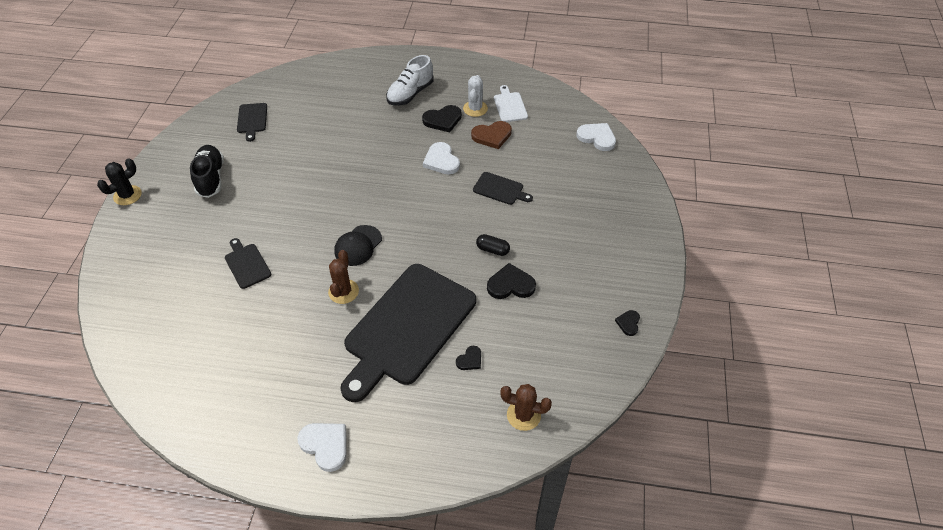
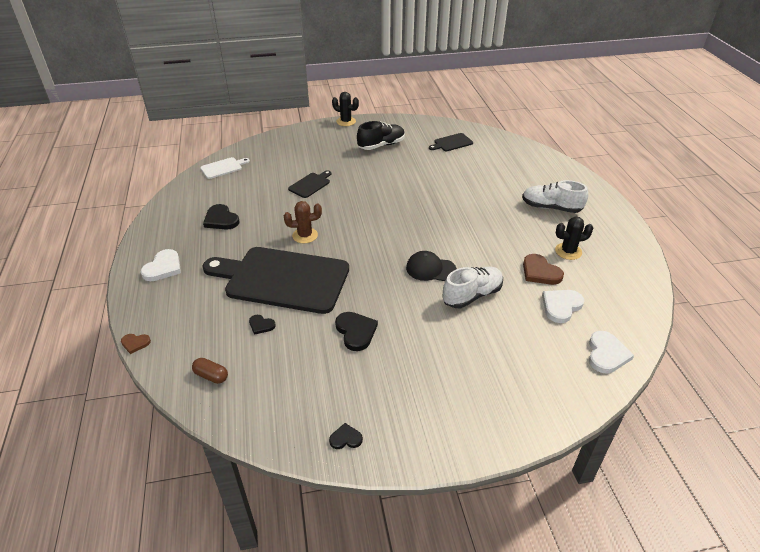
camera: 70 degrees right, 10 degrees down
black cap [334,225,382,266] -> black cap moved to [406,251,457,281]
black heart [422,105,462,133] -> black heart moved to [203,204,239,229]
white heart [423,142,460,174] -> white heart moved to [542,290,584,323]
white cactus [463,75,488,117] -> black cactus [555,217,593,260]
black cutting board [473,172,533,205] -> white shoe [442,267,503,308]
black capsule [476,234,510,256] -> none
white cutting board [494,85,528,122] -> white cutting board moved to [200,157,250,179]
brown cactus [500,384,552,431] -> brown capsule [192,358,228,384]
none -> brown heart [121,334,151,354]

